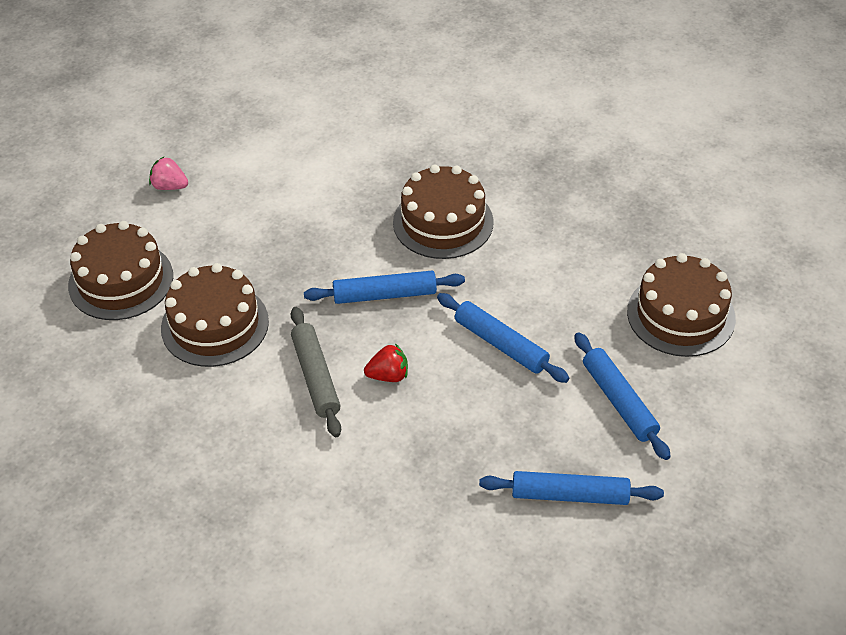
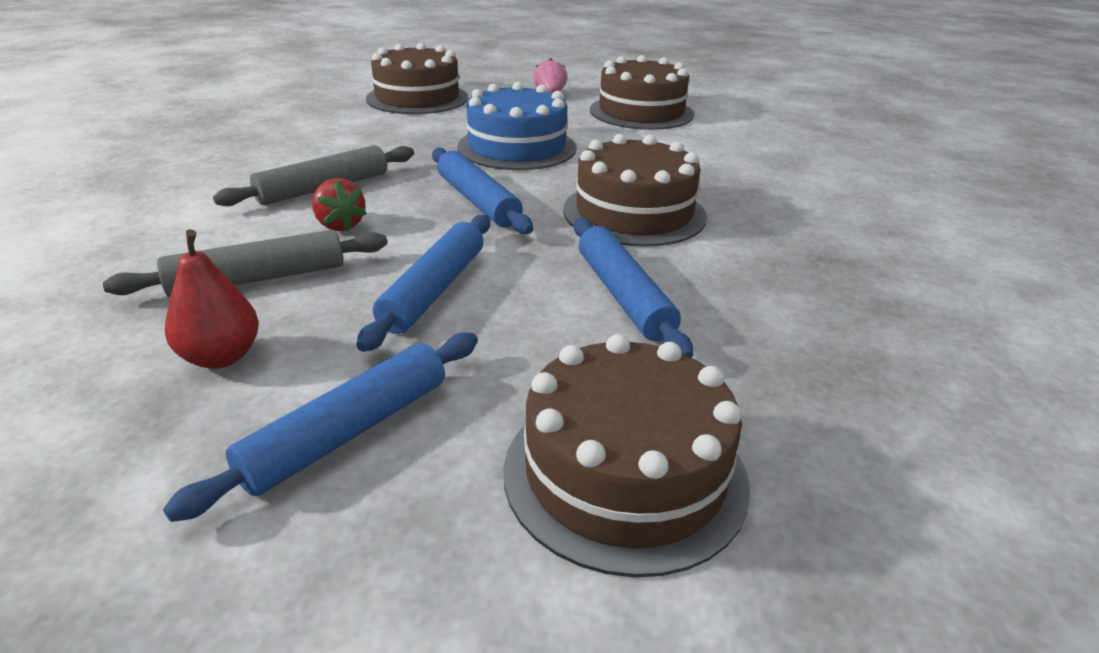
camera: 65 degrees right, 15 degrees down
brown cake [161,263,269,367] -> brown cake moved to [590,55,694,130]
blue rolling pin [479,471,664,505] -> blue rolling pin moved to [574,218,693,358]
none -> grey rolling pin [103,230,387,297]
none -> red pear [165,229,259,369]
none -> blue cake [457,82,576,170]

